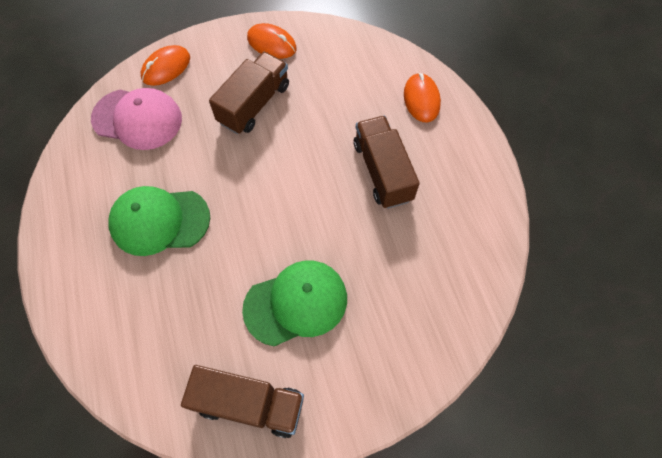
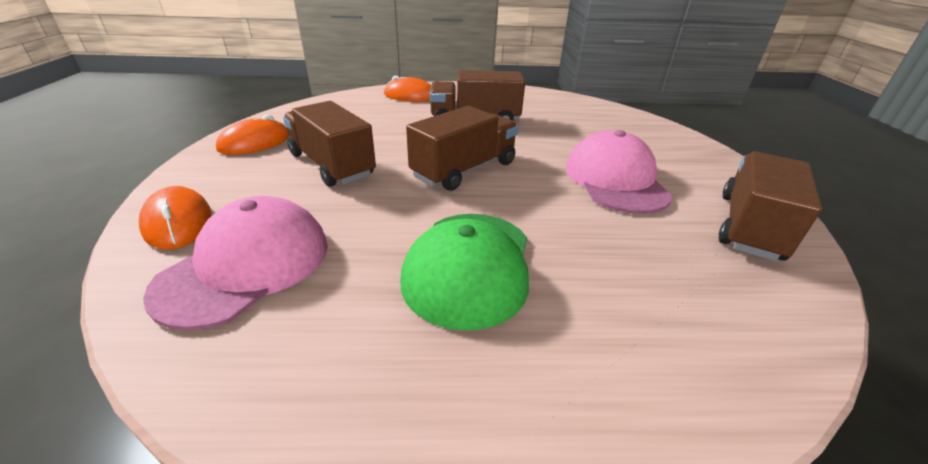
camera: 75 degrees left, 30 degrees down
green cap [242,261,347,346] -> pink cap [565,130,672,214]
none -> brown truck [406,106,518,191]

